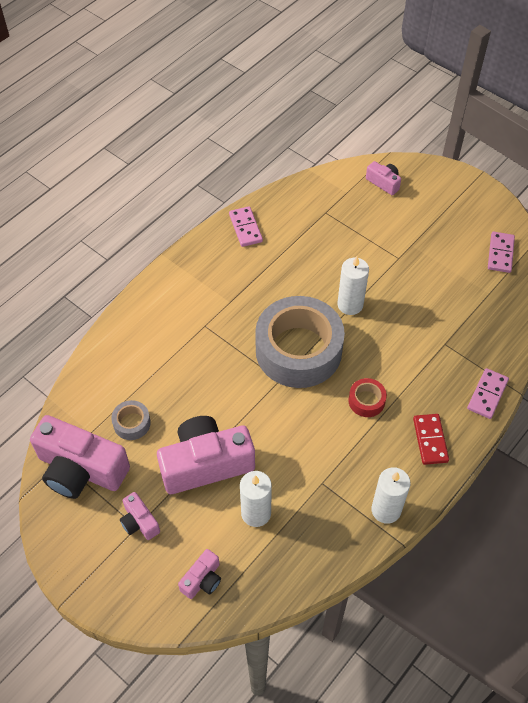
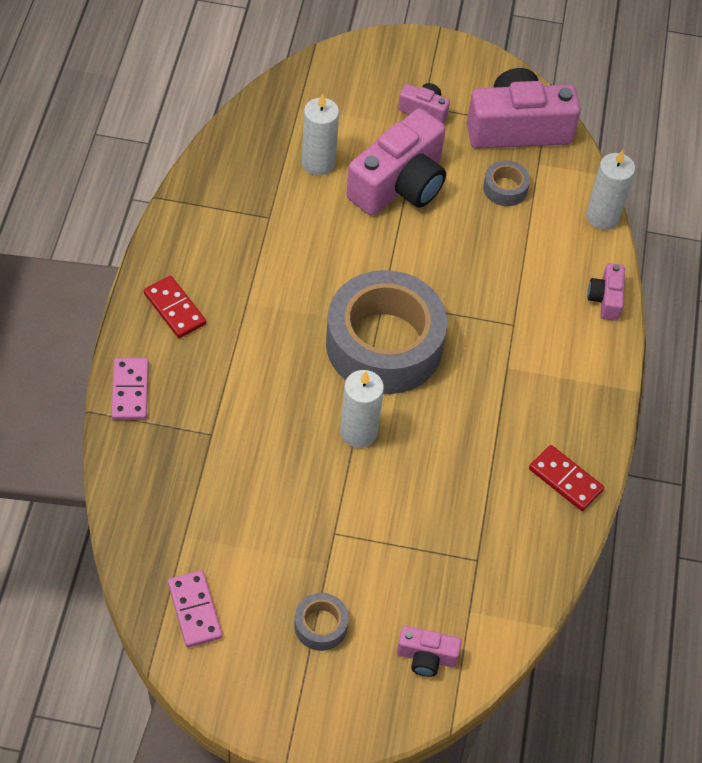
camera: 145 degrees right, 0 degrees up
pink camera [178,549,221,599] -> pink camera moved to [588,263,625,321]
pink domino [229,206,263,247] -> red domino [529,445,604,511]
red tape [349,378,387,417] -> none
white candle [371,467,410,524] -> white candle moved to [586,150,635,230]
none -> grey tape [294,593,349,651]

